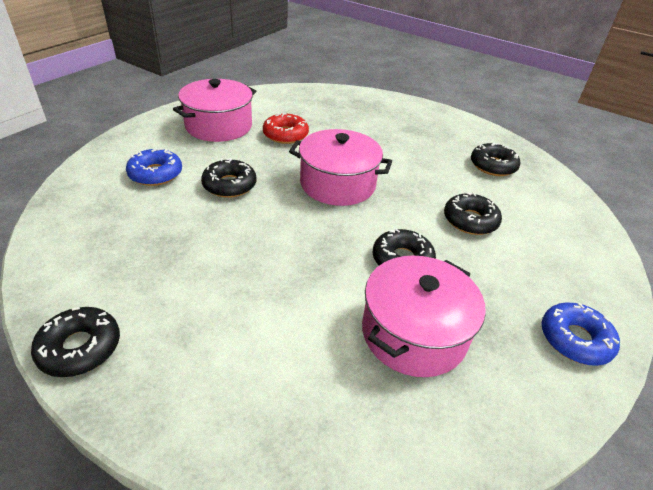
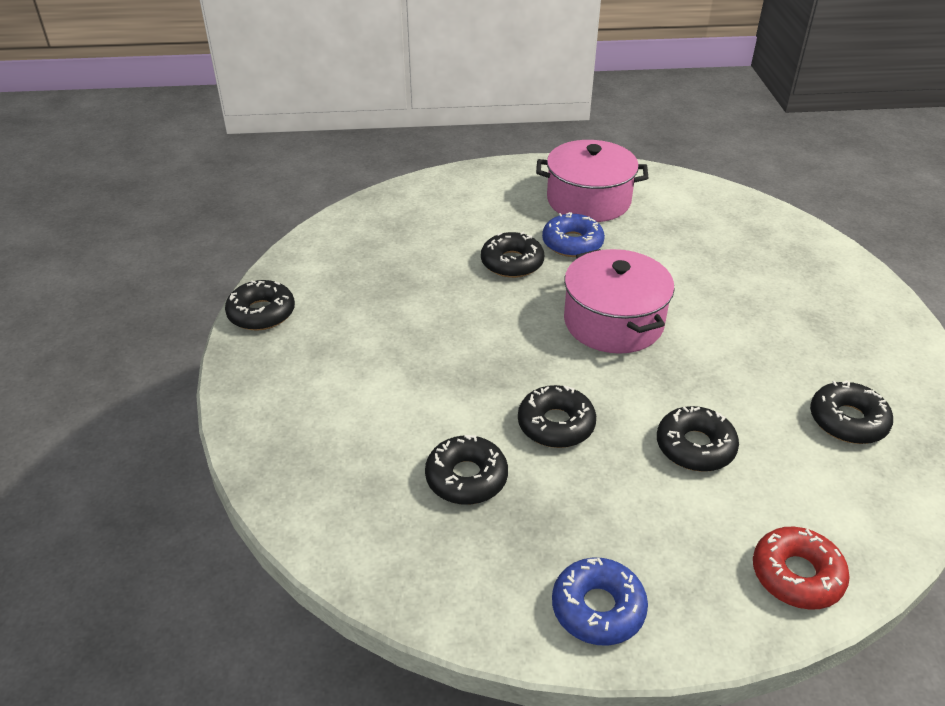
camera: 55 degrees right, 0 degrees up
blue donut [126,148,182,186] -> blue donut moved to [542,212,605,257]
red donut [263,113,309,144] -> red donut moved to [753,527,850,610]
pink pot [362,255,486,377] -> black donut [425,435,508,505]

